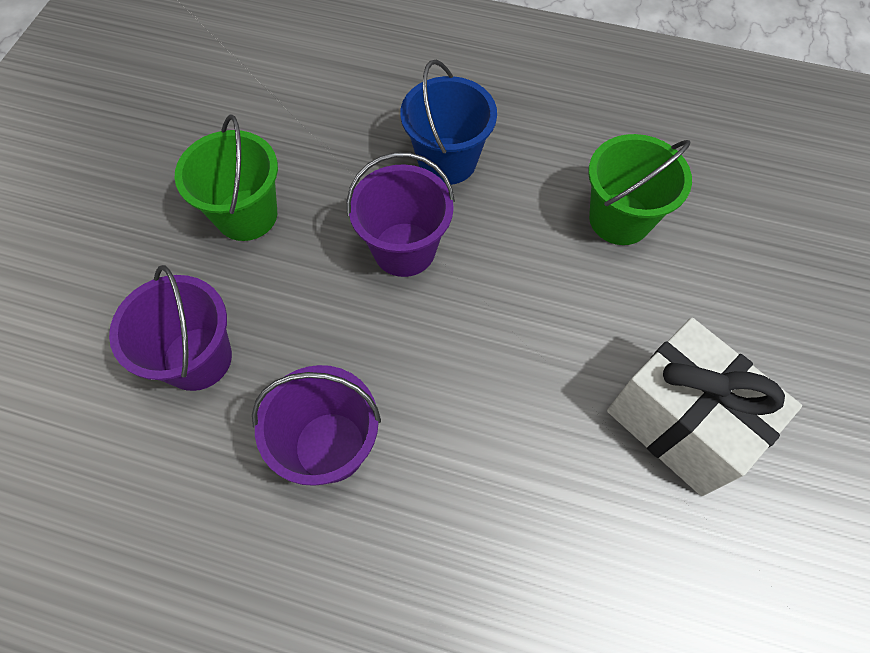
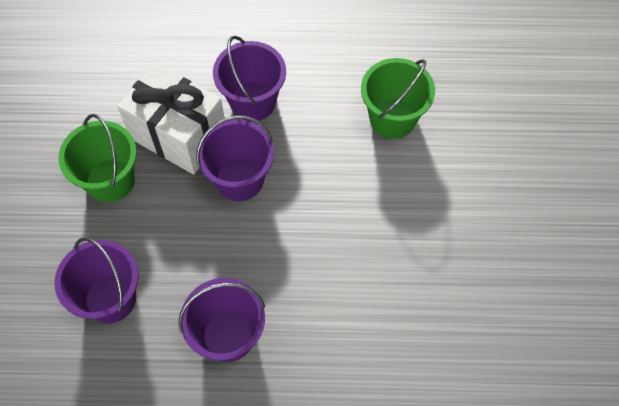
camera: 15 degrees left, 0 degrees up
blue bucket [400,60,497,185] -> purple bucket [213,36,286,121]
white gift [607,318,802,496] -> white gift moved to [118,63,224,174]

